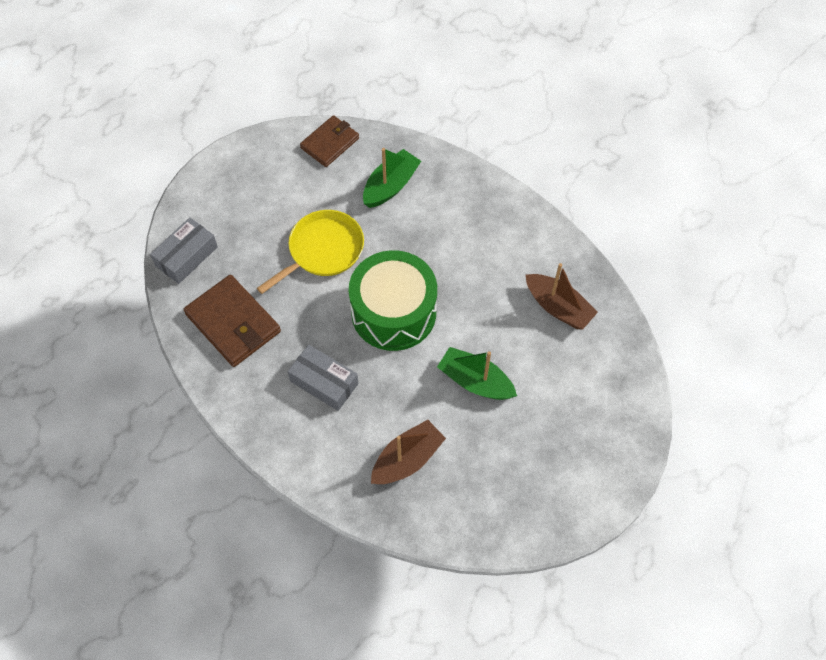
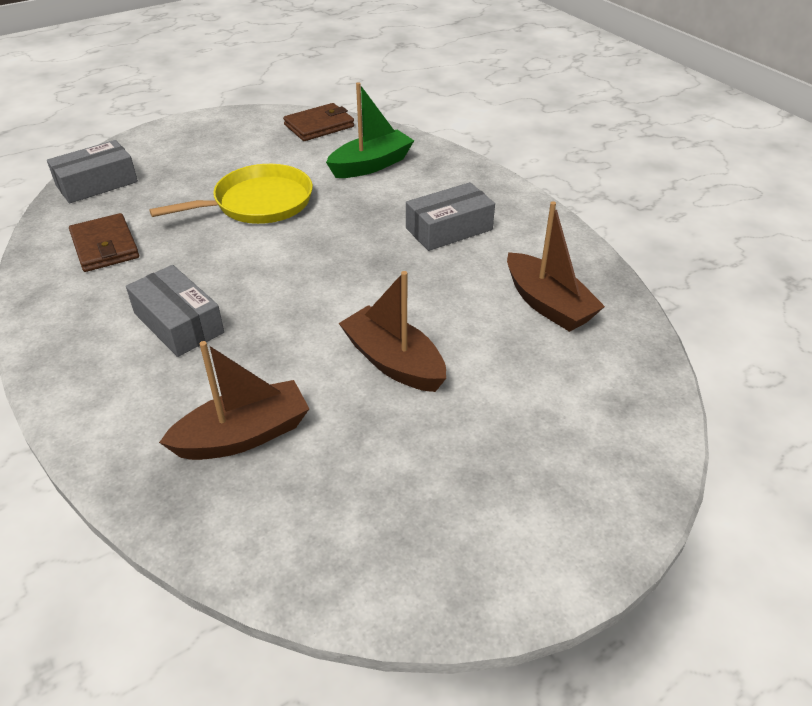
camera: 15 degrees right, 20 degrees down
brown wallet [184,275,281,367] -> brown wallet [69,213,139,272], size x0.66
green drum [349,250,437,351] -> none
green boat [437,347,517,400] -> brown boat [339,271,446,392]
none -> grey box [406,182,495,251]

